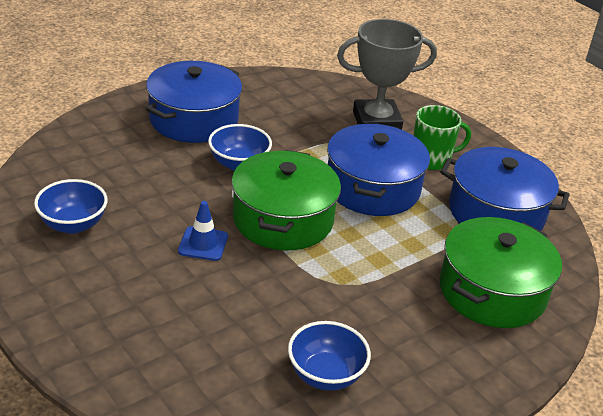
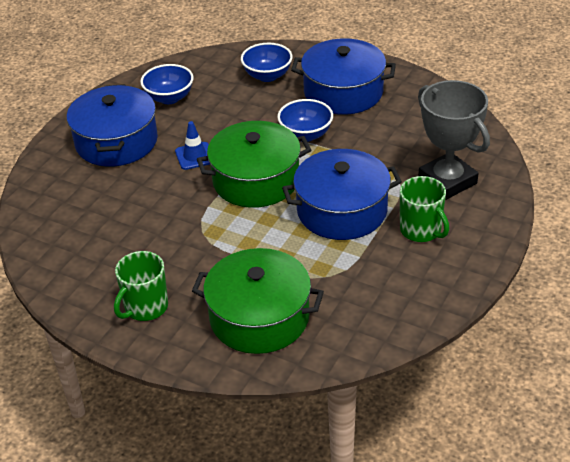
camera: 70 degrees right, 5 degrees up
blue bowl [288,321,371,391] -> blue bowl moved to [241,43,293,82]
blue pot [440,147,570,231] -> blue pot moved to [67,84,158,167]
none -> green mug [114,251,168,321]

